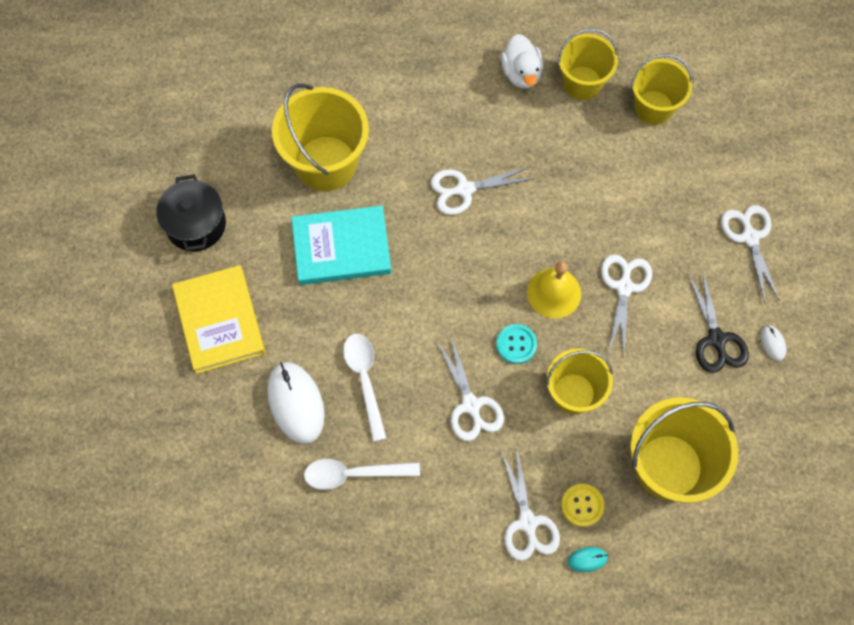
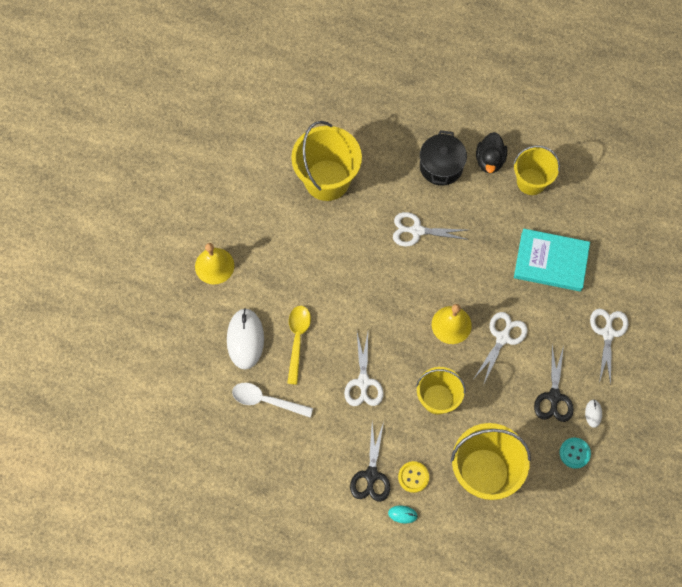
camera: 20 degrees right, 0 degrees up
black pot [156,174,226,251] -> black pot moved to [420,130,467,186]
yellow book [172,265,265,374] -> yellow bell [195,243,234,285]
turquoise book [291,206,391,285] -> turquoise book moved to [514,229,590,292]
white spoon [343,334,387,442] -> yellow spoon [287,306,311,385]
turquoise button [496,324,537,364] -> turquoise button moved to [559,438,591,469]
white duck [501,34,543,89] -> black duck [476,132,507,173]
white scissors [501,446,560,561] -> black scissors [350,422,390,502]
yellow bucket [631,54,693,125] -> none

